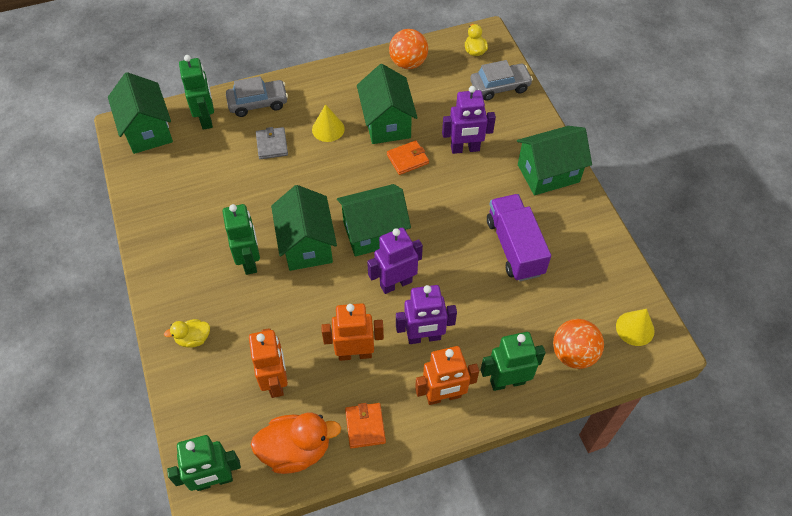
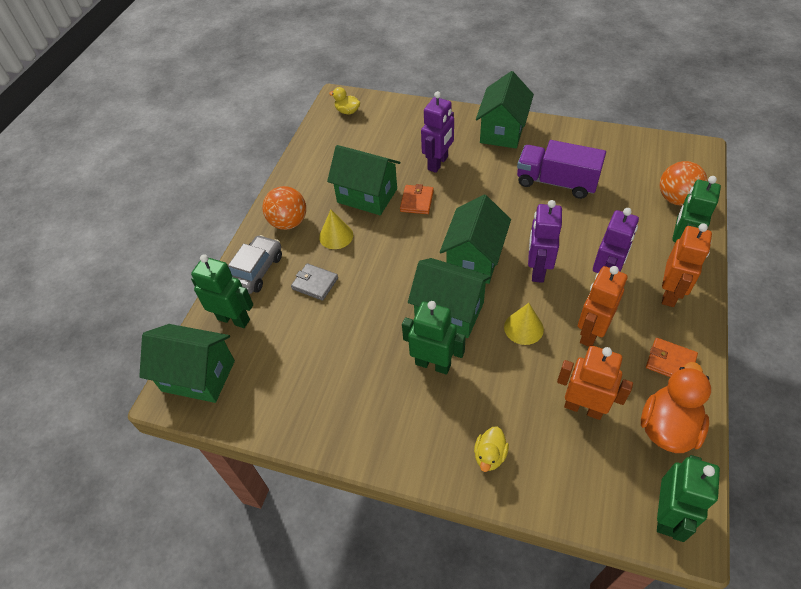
camera: 50 degrees left, 5 degrees down
orange ball [389,29,428,69] -> orange ball moved to [263,186,306,230]
grey car [470,60,533,101] -> none
yellow cone [616,309,654,346] -> yellow cone moved to [504,303,544,345]

